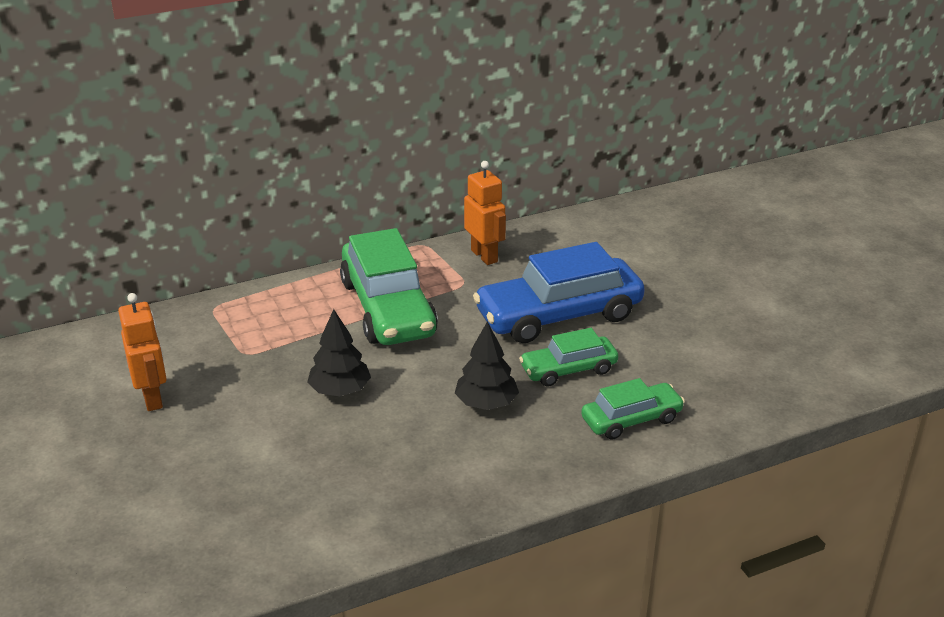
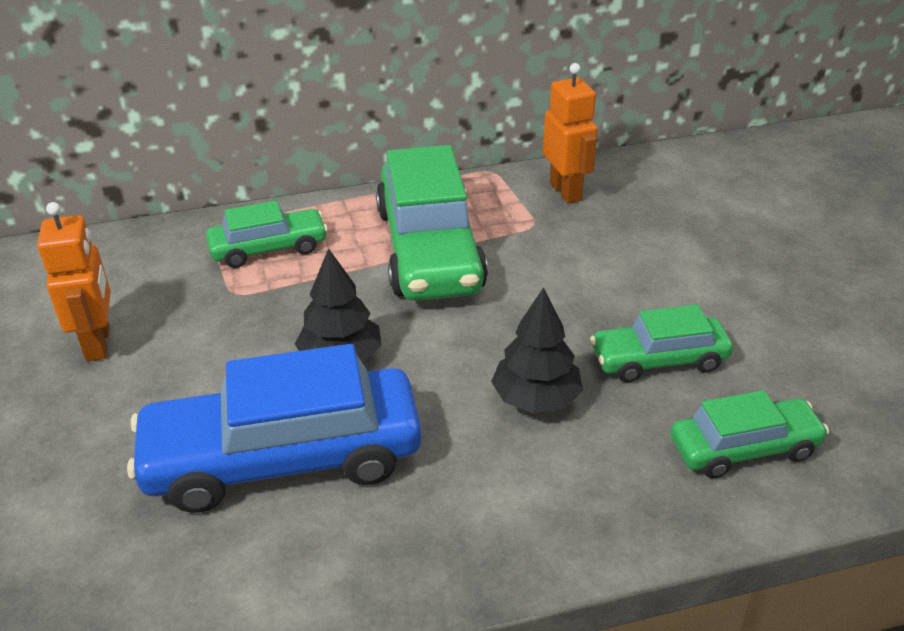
camera: 10 degrees right, 5 degrees up
blue car [473,242,645,343] -> blue car moved to [127,344,422,513]
none -> green car [206,201,328,268]

